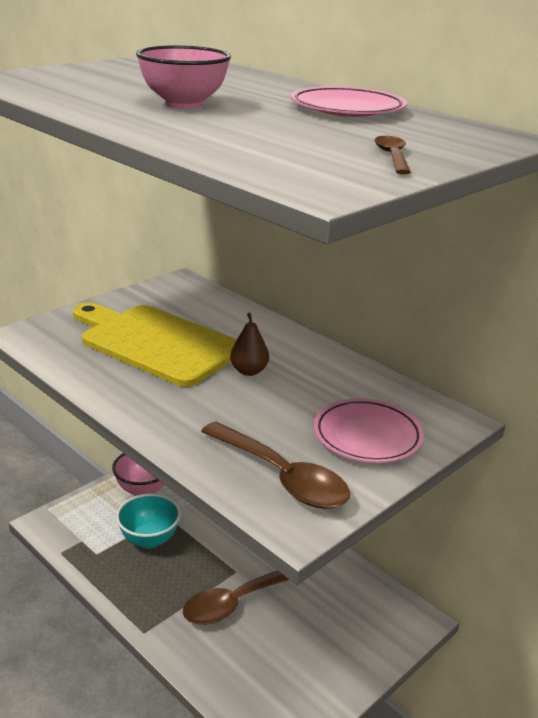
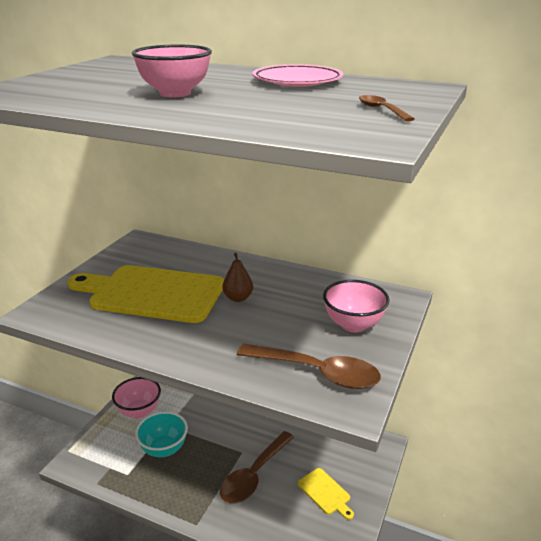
camera: 20 degrees left, 0 degrees up
pink plate [314,398,424,463] -> pink bowl [323,280,390,333]
none -> yellow cutting board [298,468,354,520]

